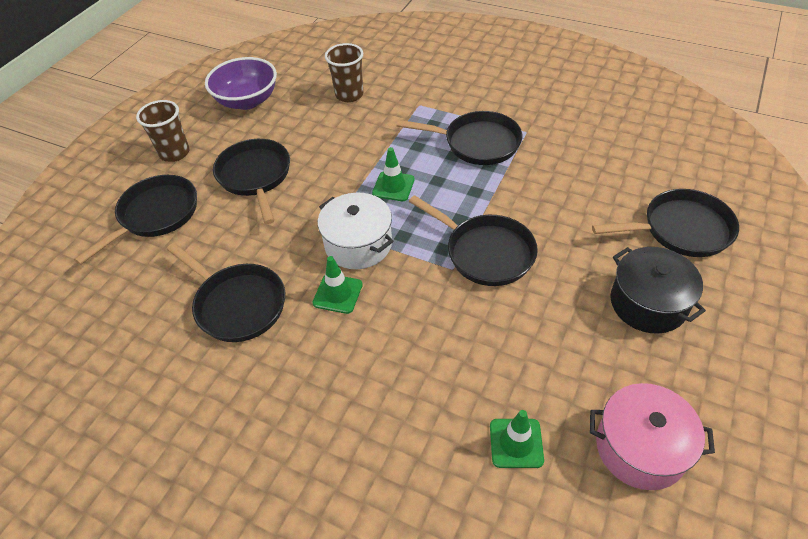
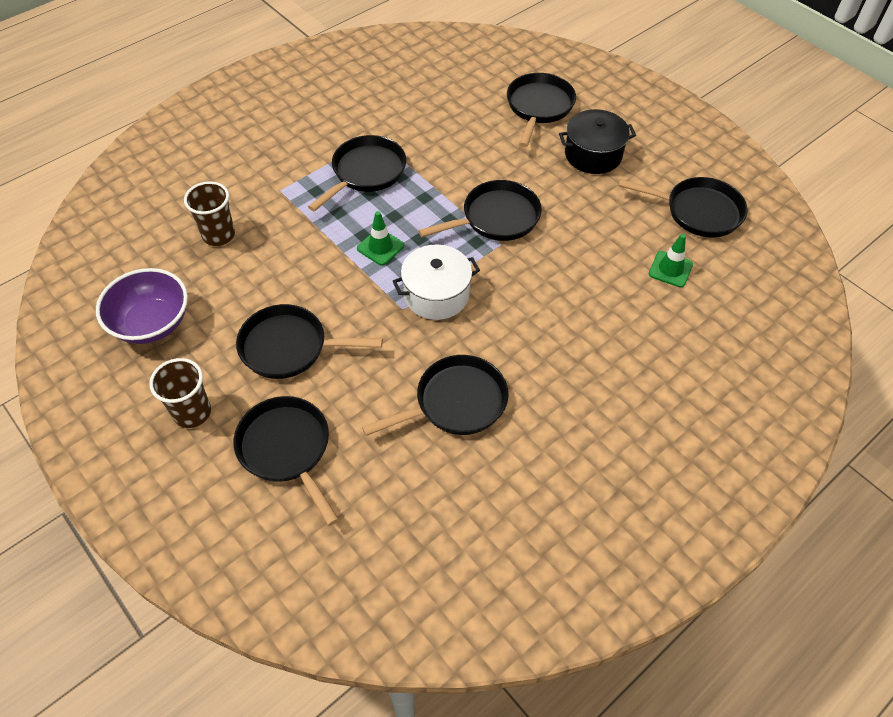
camera: 70 degrees left, 5 degrees up
green traffic cone [312,256,363,314] -> none
pink pot [590,383,715,490] -> black pan [618,177,747,237]

